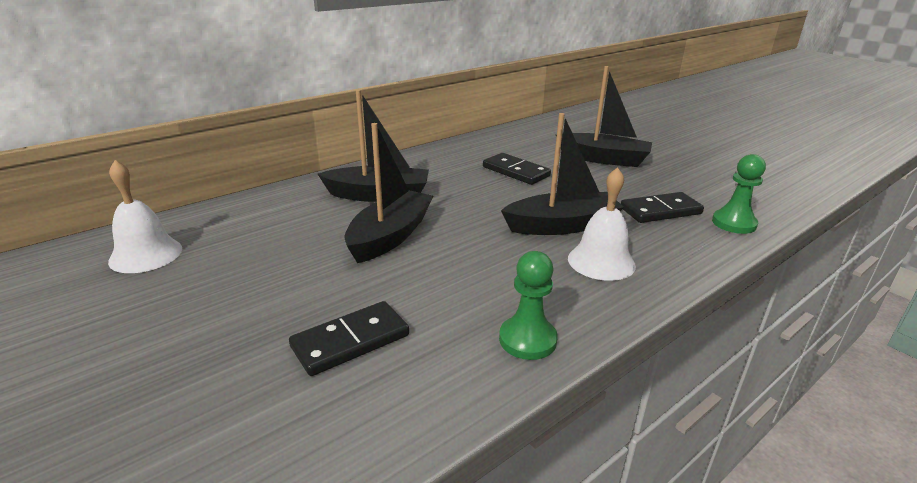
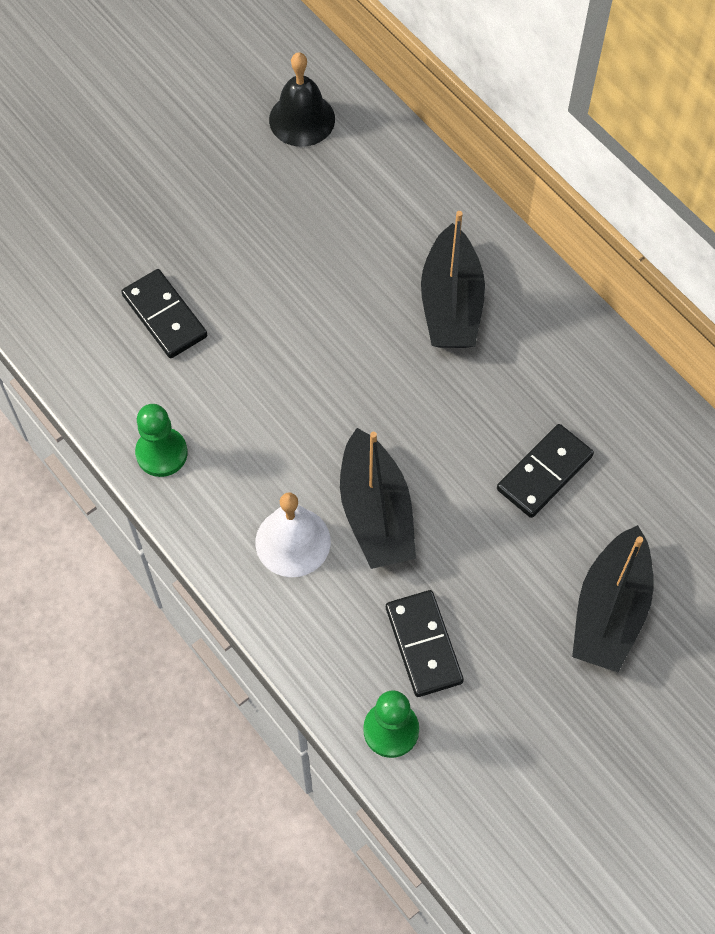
camera: 90 degrees right, 35 degrees up
white bell [108,160,182,273] -> black bell [269,52,335,147]
black boat [344,123,433,263] -> none

